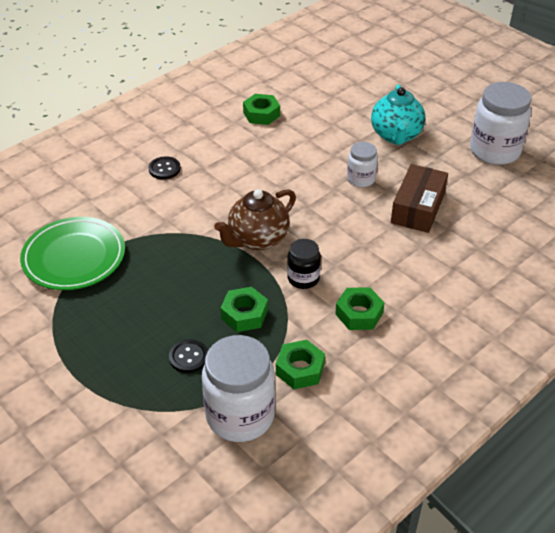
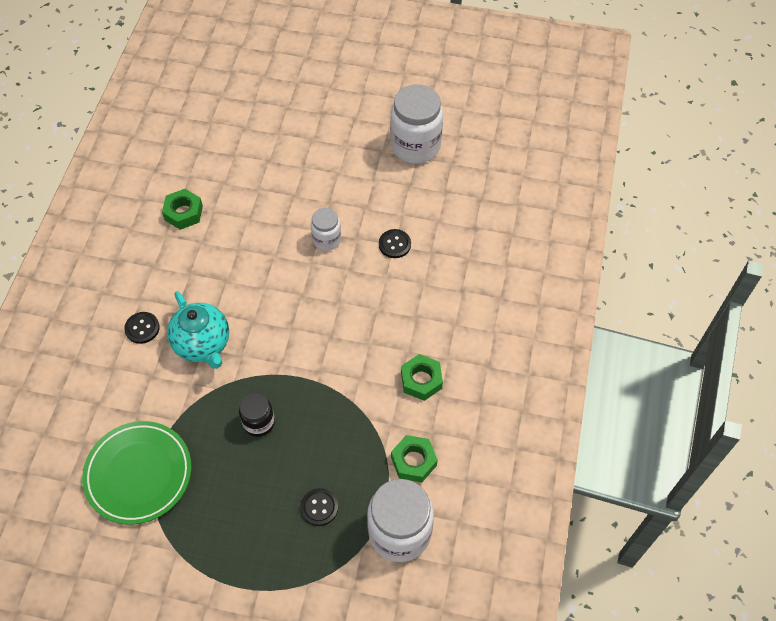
camera: 35 degrees left, 15 degrees up
brown teapot [214,189,296,250] -> none
green nut [221,287,268,332] -> none
black jar [287,239,321,289] -> black jar moved to [239,393,275,437]
turquoise teapot [371,85,426,145] -> turquoise teapot moved to [167,291,229,369]
brown box [391,164,448,233] -> black button [379,229,411,258]

